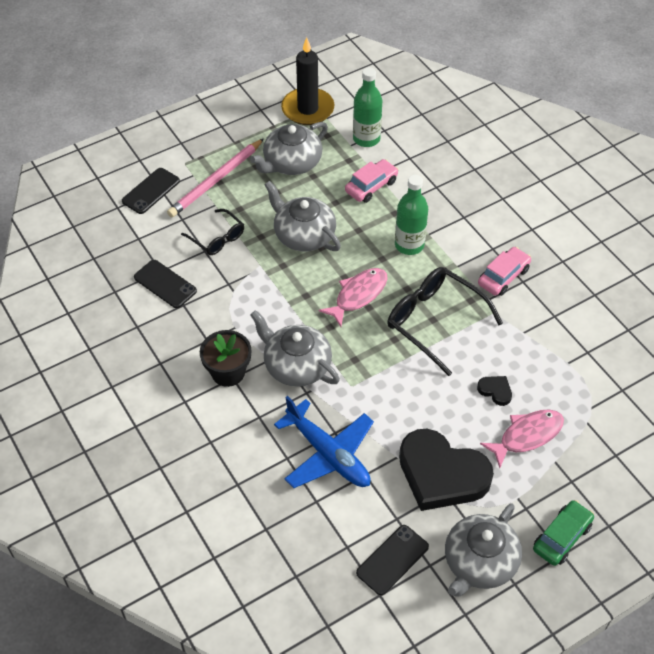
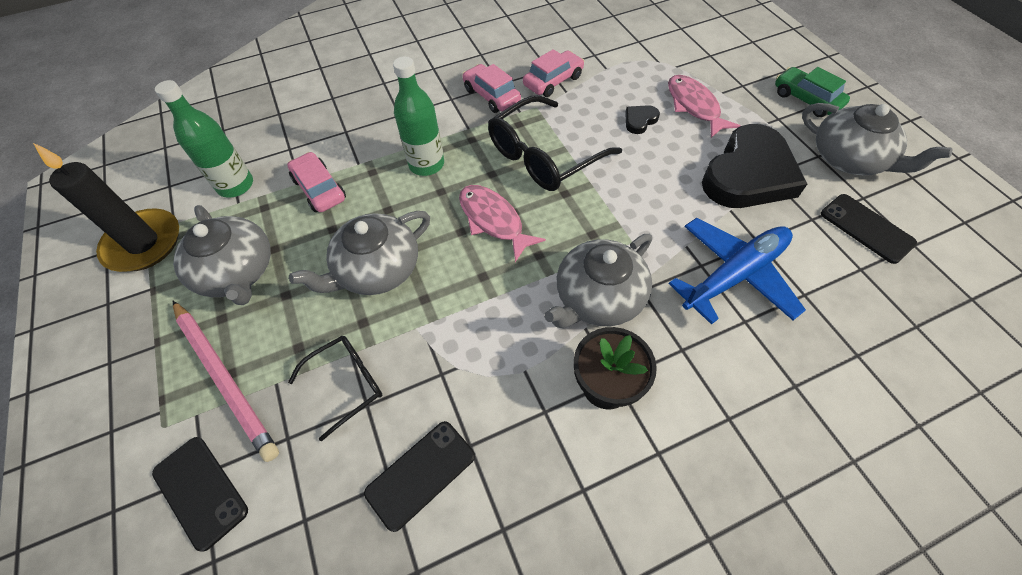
camera: 80 degrees left, 5 degrees up
none -> pink car [523,49,584,97]

